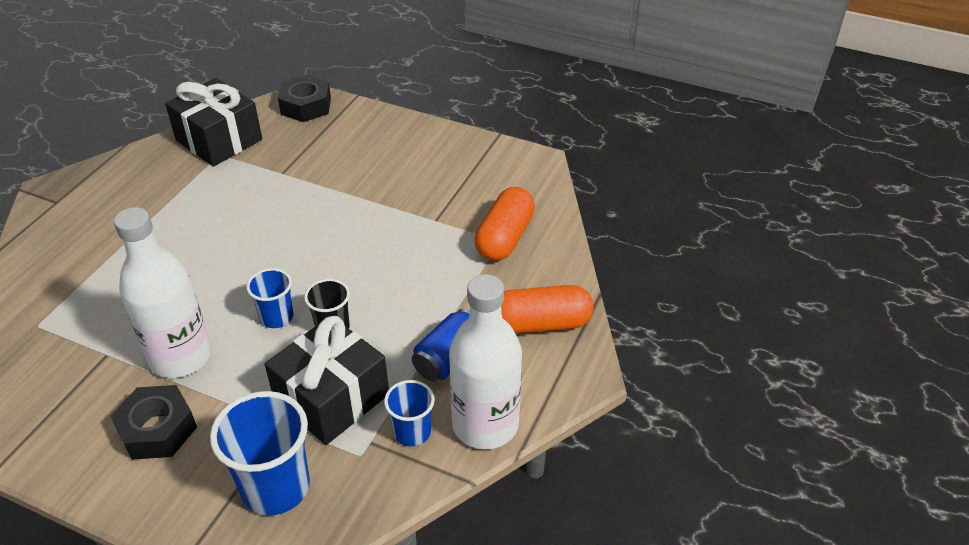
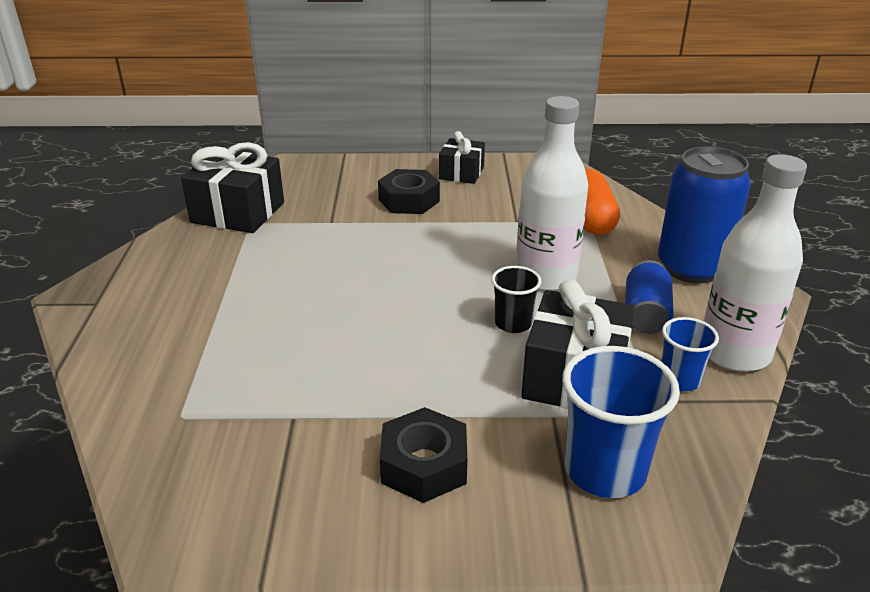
camera: 25 degrees left, 10 degrees down
white bottle [114,207,212,378] -> white bottle moved to [516,96,588,291]
blue cup [246,268,293,328] -> none
black nut [278,75,331,122] -> black nut moved to [378,169,440,214]
orange capsule [501,285,594,334] -> blue can [658,146,751,284]
none -> black gift [439,131,485,184]

